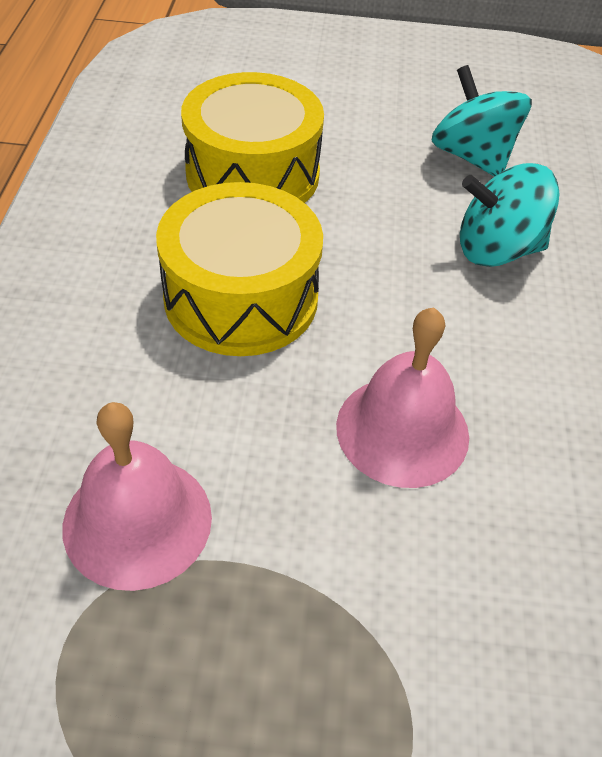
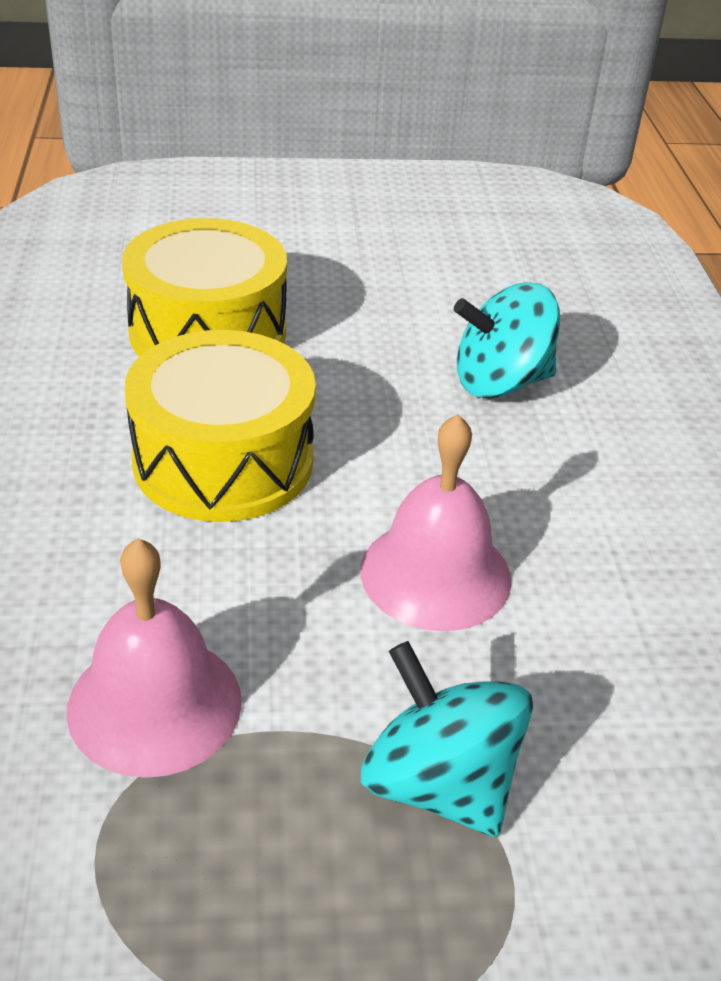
camera: 10 degrees left, 10 degrees down
turquoise spinning top [432,65,532,177] -> turquoise spinning top moved to [361,641,533,837]

